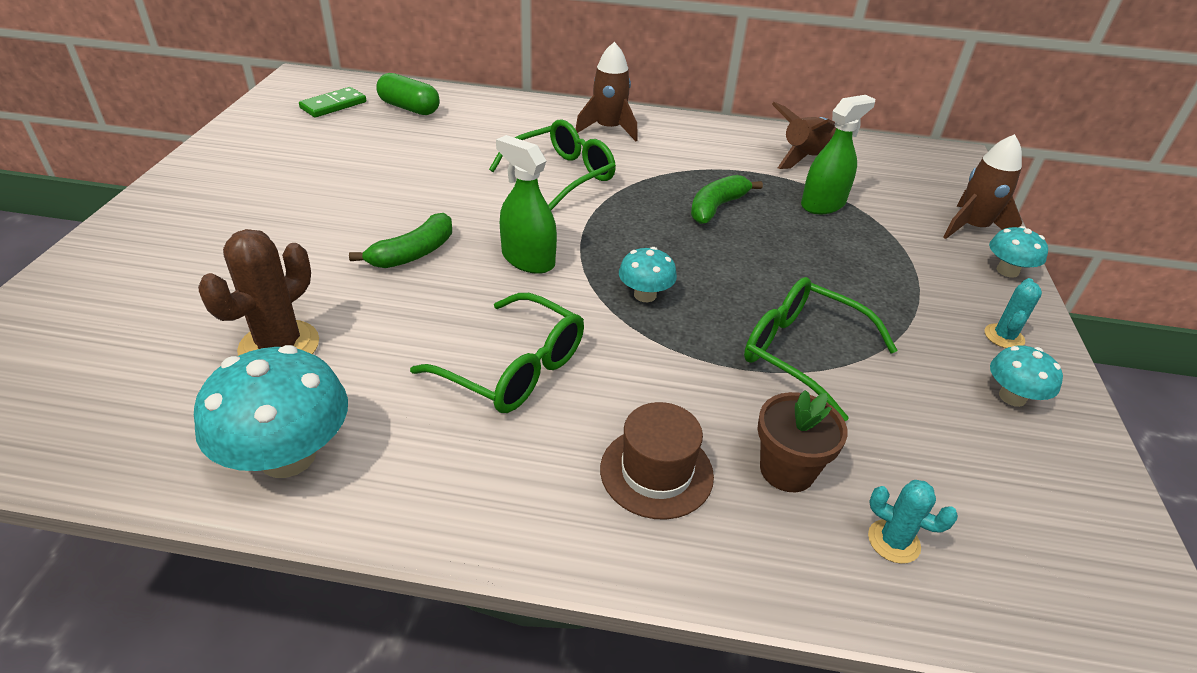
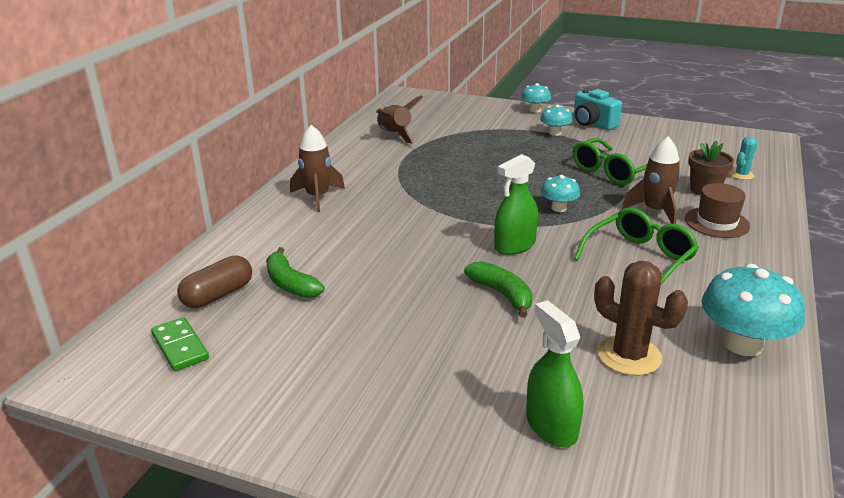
camera: 75 degrees left, 10 degrees down
green capsule [376,73,440,115] -> brown capsule [177,255,252,308]
green glasses [489,119,616,210] -> none
green banana [691,175,763,224] -> green banana moved to [266,247,324,298]
green spray bottle [801,95,875,214] -> green spray bottle moved to [526,300,583,447]
brown rocket [943,134,1022,239] -> brown rocket moved to [622,136,681,224]
turquoise cactus [985,278,1042,348] -> turquoise camera [574,89,622,130]
turquoise mushroom [990,345,1063,407] -> turquoise mushroom moved to [540,105,573,136]

